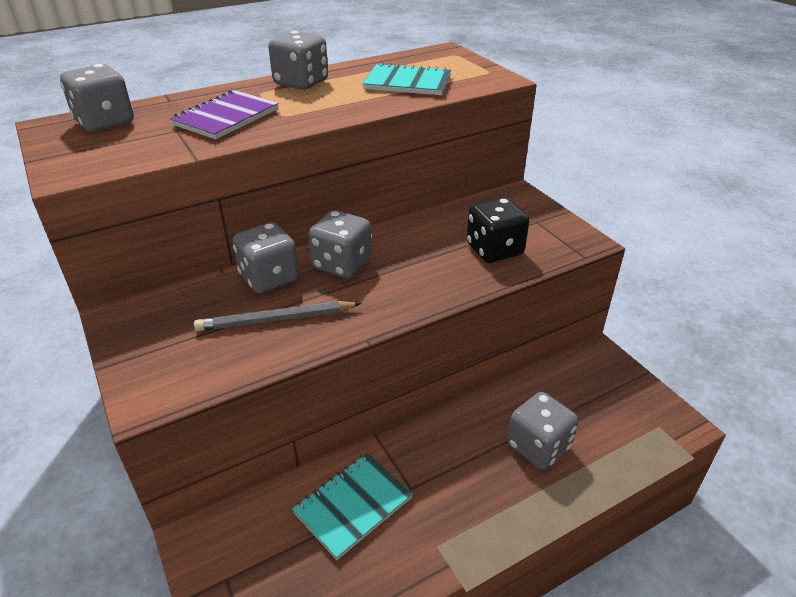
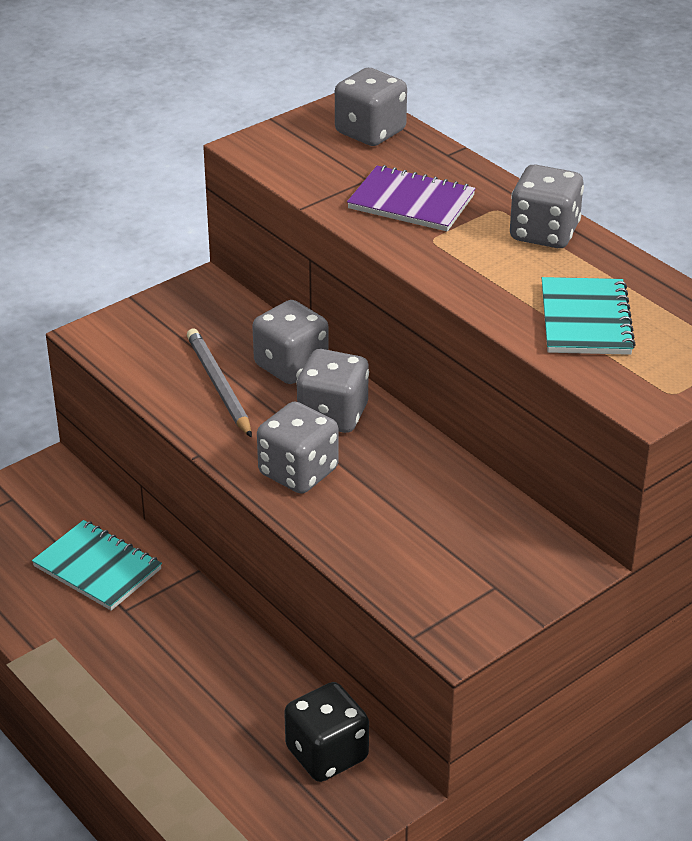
camera: 80 degrees right, 0 degrees up
black dice [467,198,529,263] -> black dice moved to [284,682,369,782]
grey dice [507,392,578,470] -> grey dice moved to [257,402,339,494]

